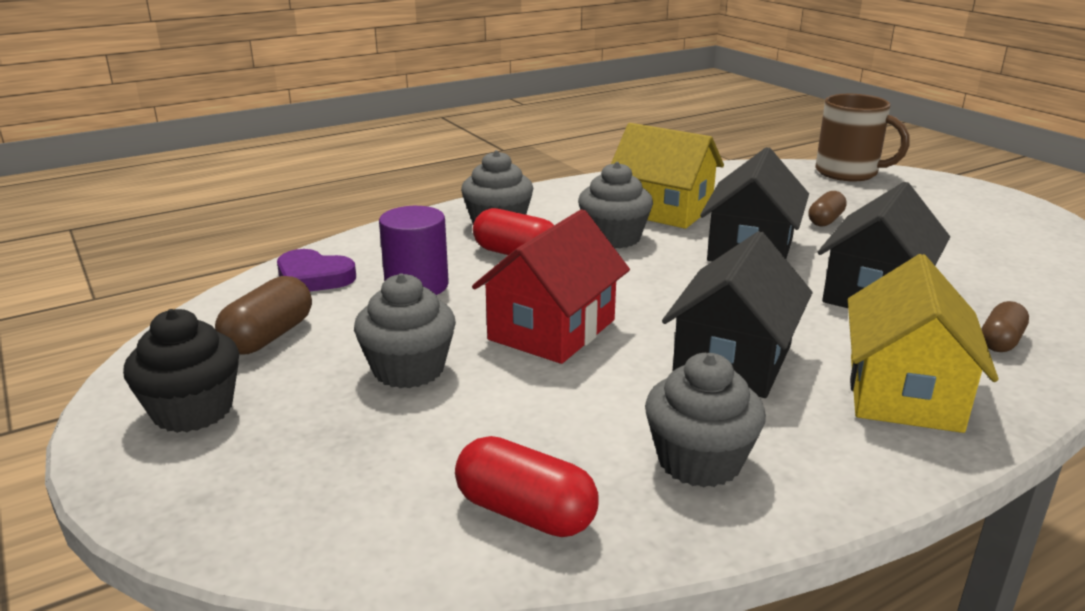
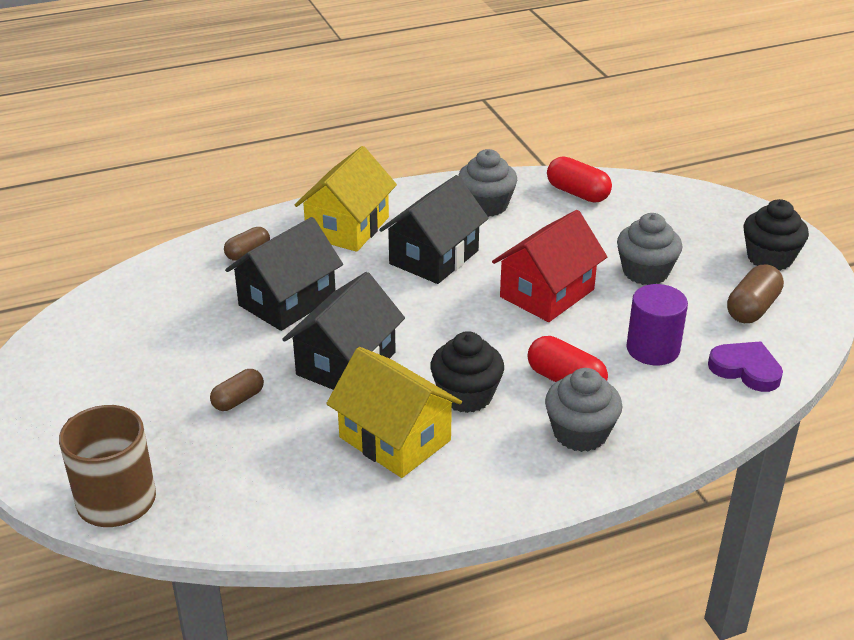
camera: 170 degrees left, 10 degrees up
grey cupcake [578,162,653,248] -> black cupcake [430,331,504,413]

